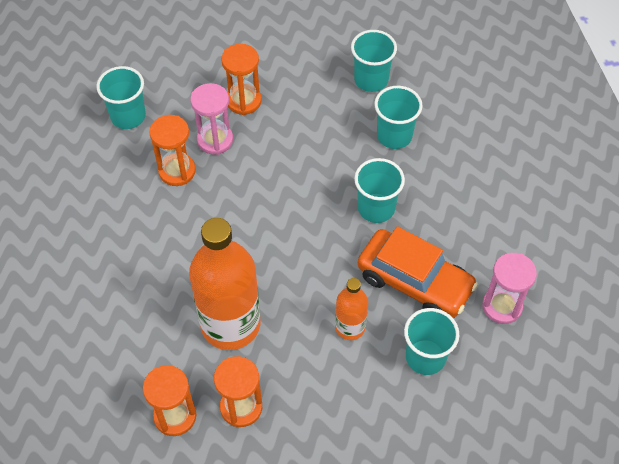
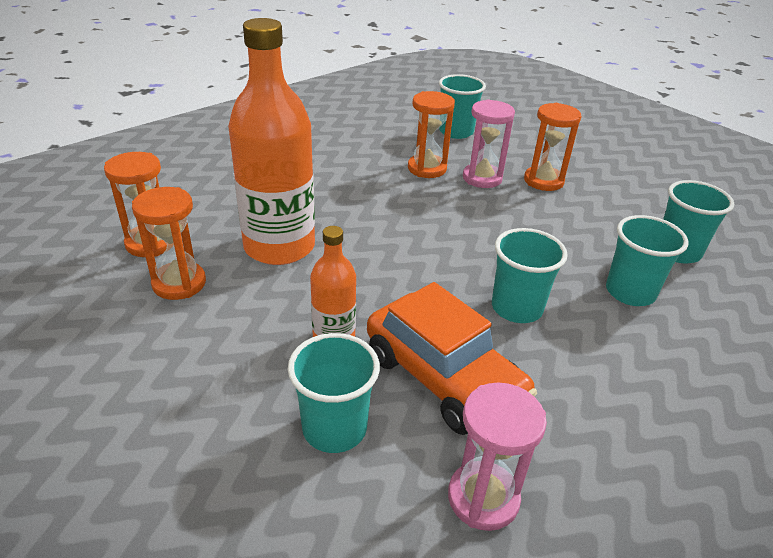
camera: 60 degrees right, 20 degrees down
orange car [358,226,478,318] -> orange car turned 45 degrees counterclockwise [367,282,537,435]

